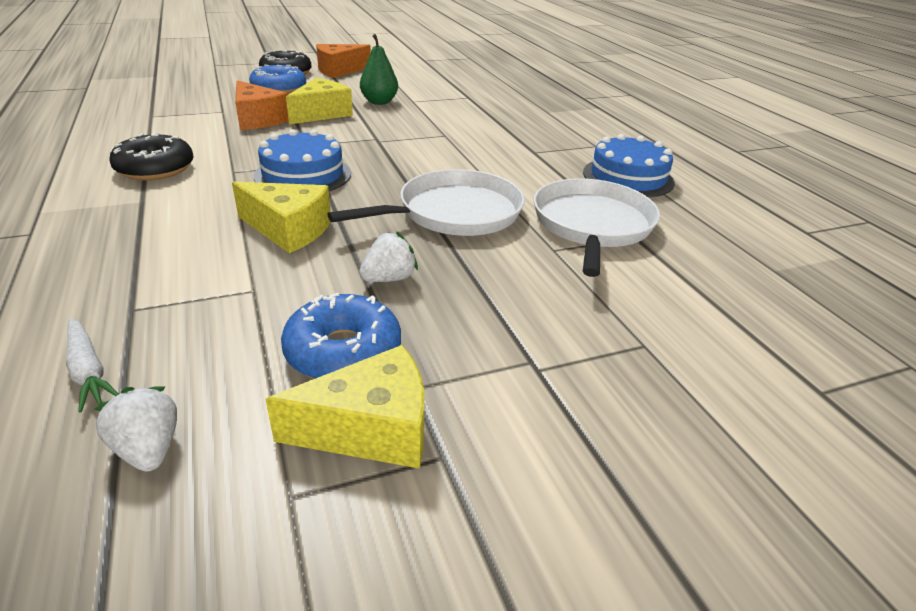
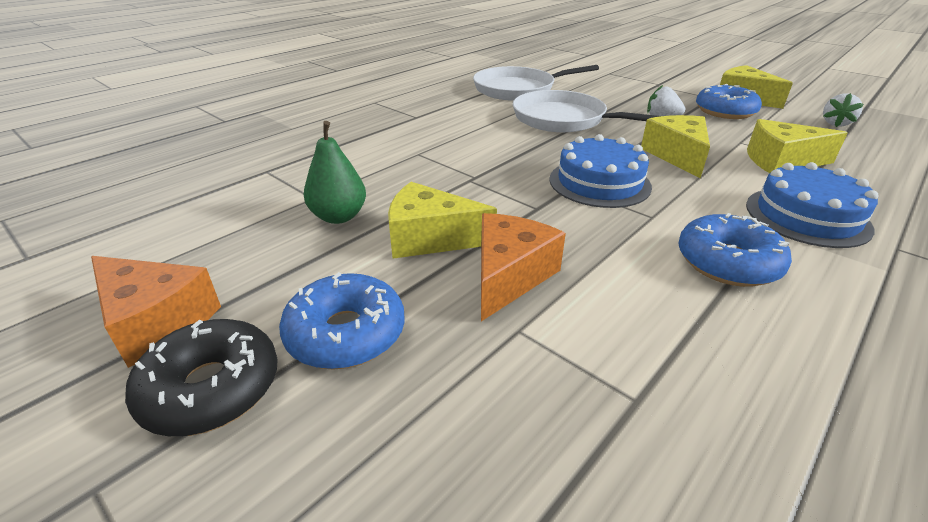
camera: 115 degrees left, 0 degrees up
white carrot [66,318,119,412] -> none
black donut [109,132,194,180] -> blue donut [678,213,792,287]
blue cake [583,134,675,197] -> blue cake moved to [746,162,879,248]
none -> yellow cheese [747,119,848,173]

